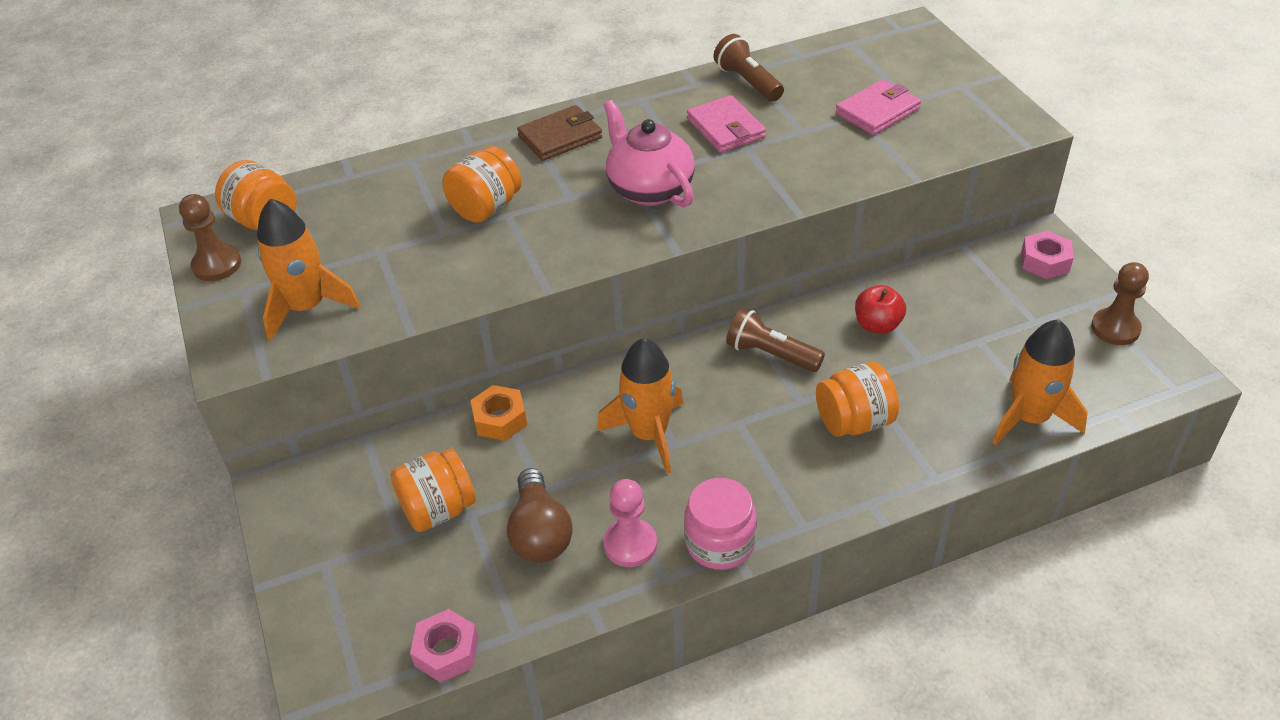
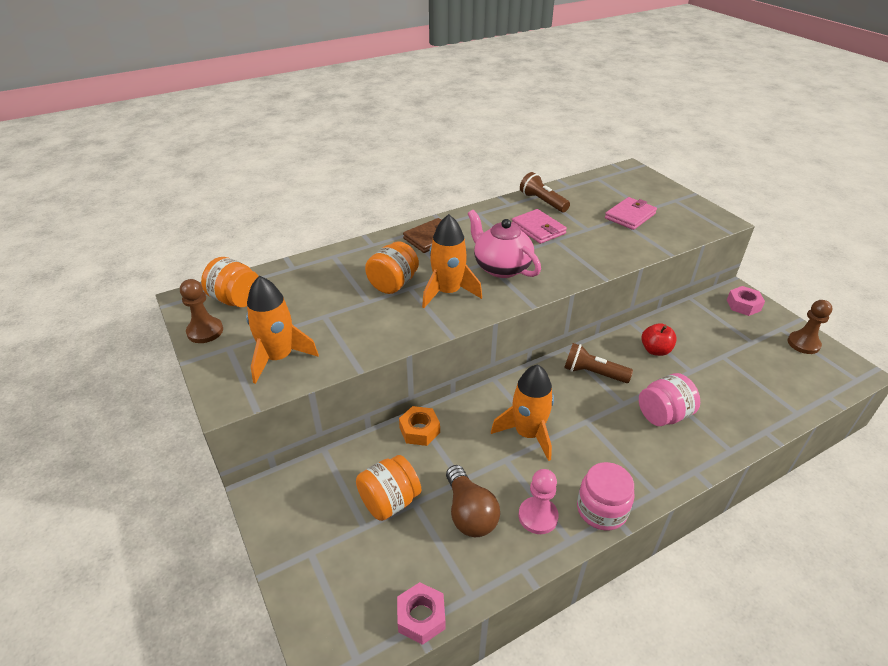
camera: 10 degrees left, 5 degrees down
orange jar [816,362,899,437] -> pink jar [639,373,700,426]
orange rocket [992,319,1088,446] -> orange rocket moved to [422,214,482,308]

